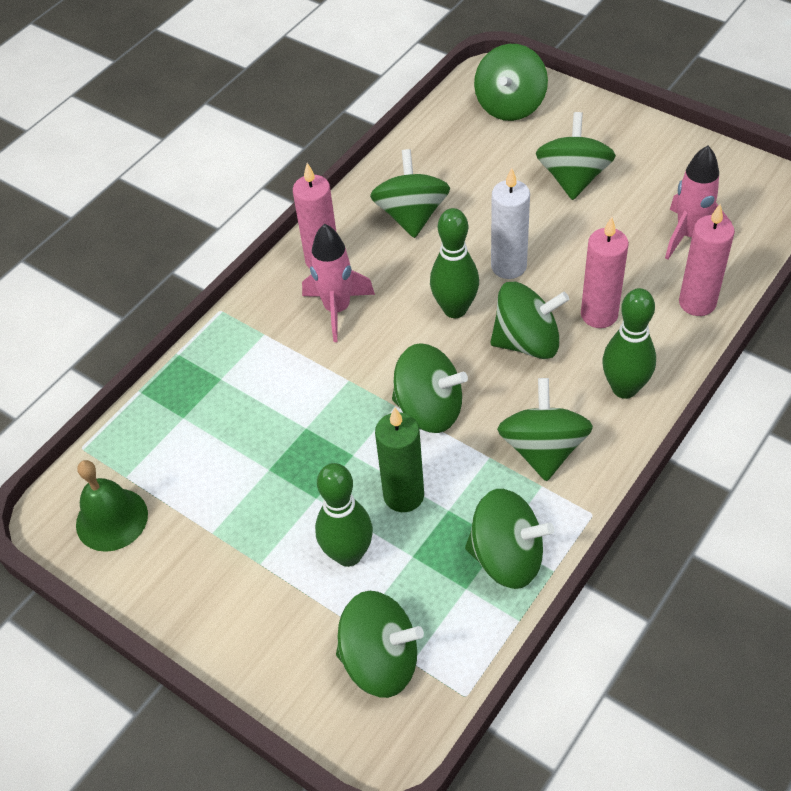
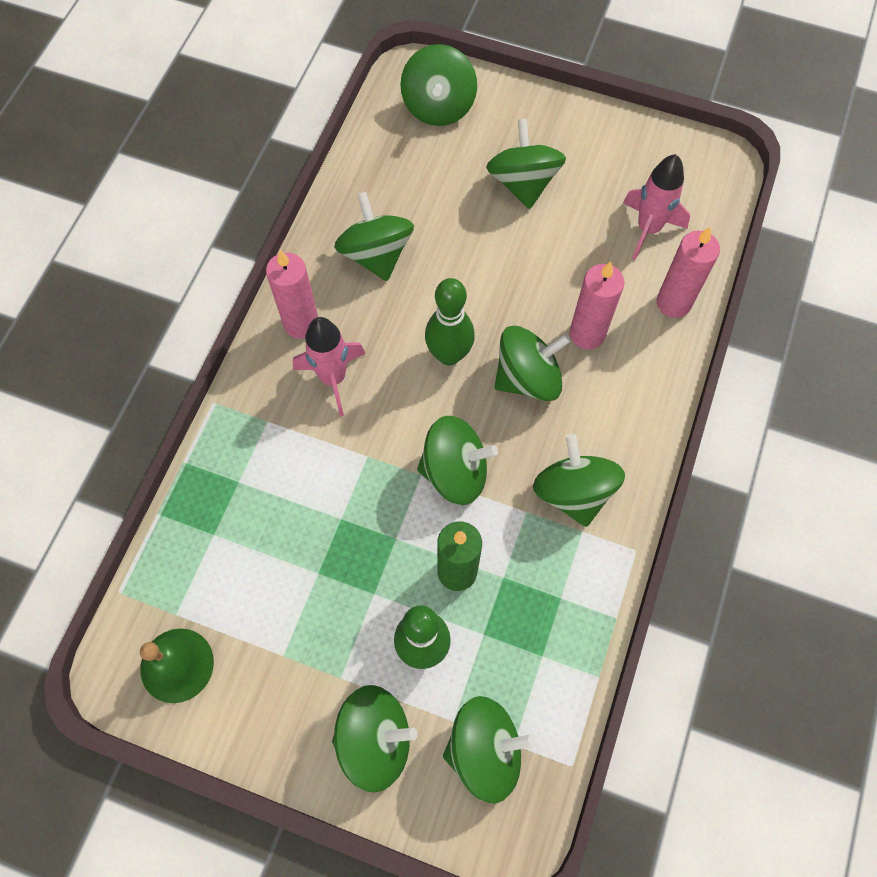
camera: 20 degrees left, 15 degrees up
green spinning top [465,489,554,589] -> green spinning top moved to [332,685,417,793]
white candle [491,168,530,279] -> none
green bowling pin [602,288,656,399] -> none

